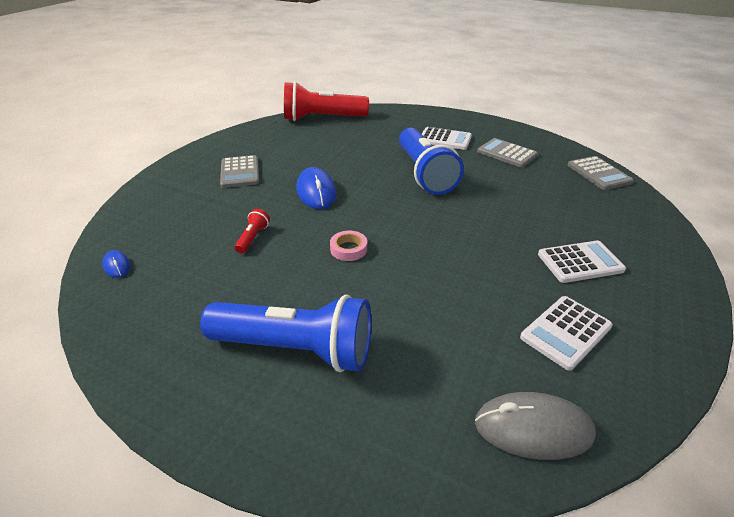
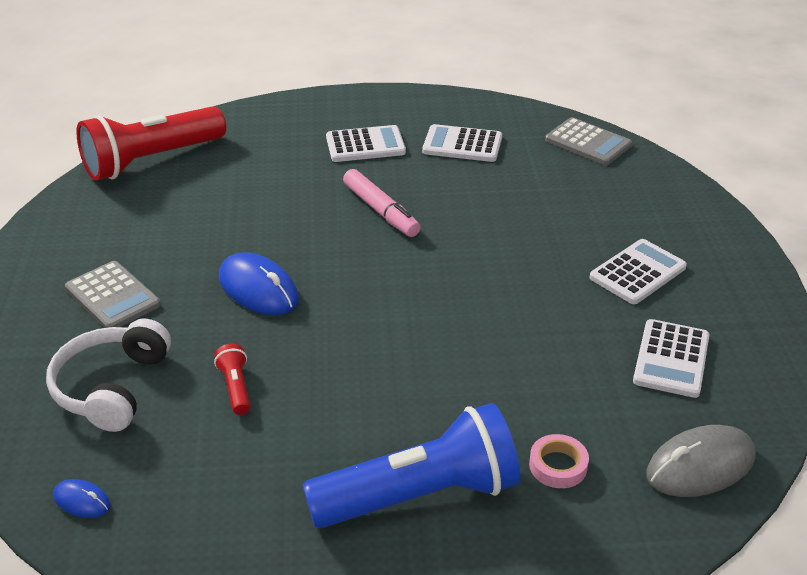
camera: 30 degrees left, 0 degrees up
pink tape [330,231,367,261] -> pink tape moved to [529,434,589,488]
blue flashlight [399,128,464,195] -> pink marker [343,169,421,237]
grey calculator [477,138,538,168] -> white calculator [422,124,502,162]
none -> white headphones [46,319,171,432]

